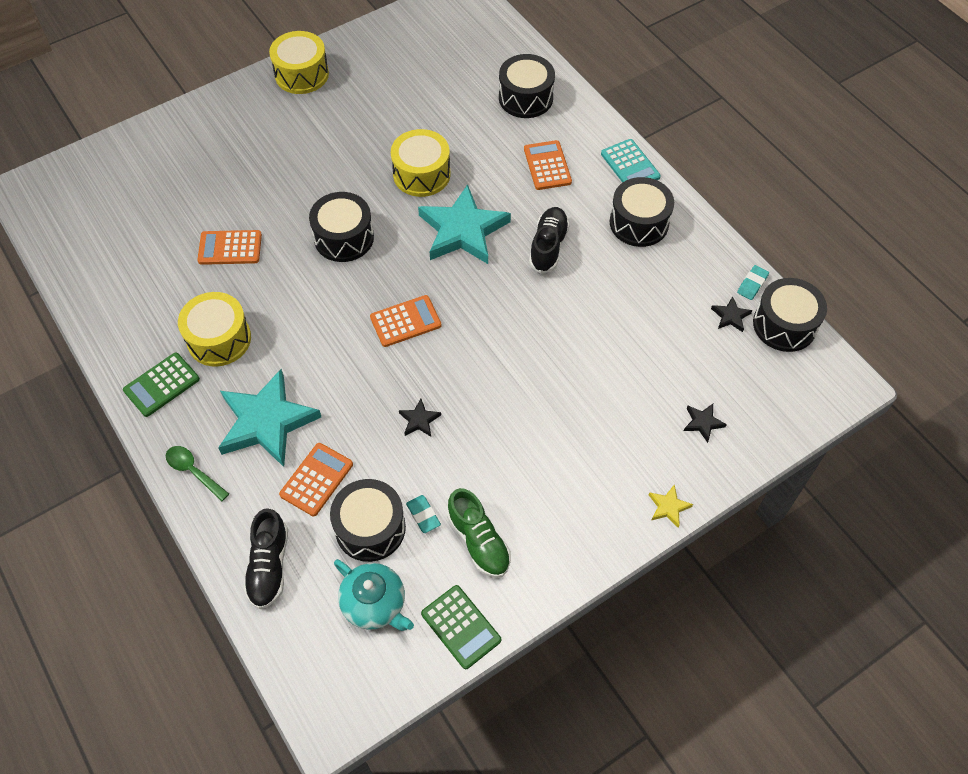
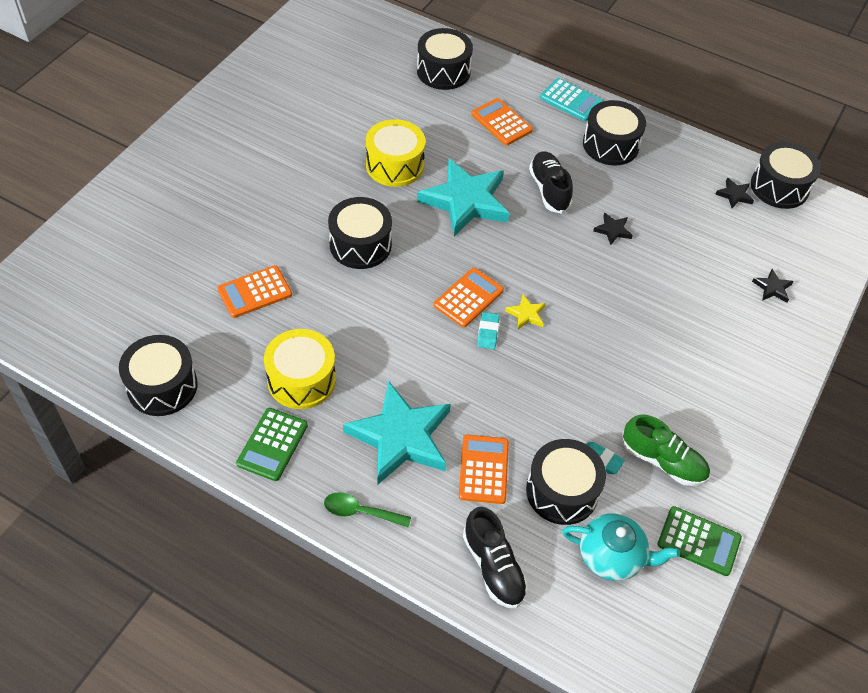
camera: 30 degrees left, 5 degrees down
yellow drum [269,31,329,94] -> none
black star [399,399,441,437] -> black star moved to [593,213,633,245]
yellow star [649,484,693,528] -> yellow star moved to [505,294,546,329]
turquoise eraser [737,265,769,300] -> turquoise eraser moved to [477,312,500,349]
none -> black drum [119,335,198,416]

